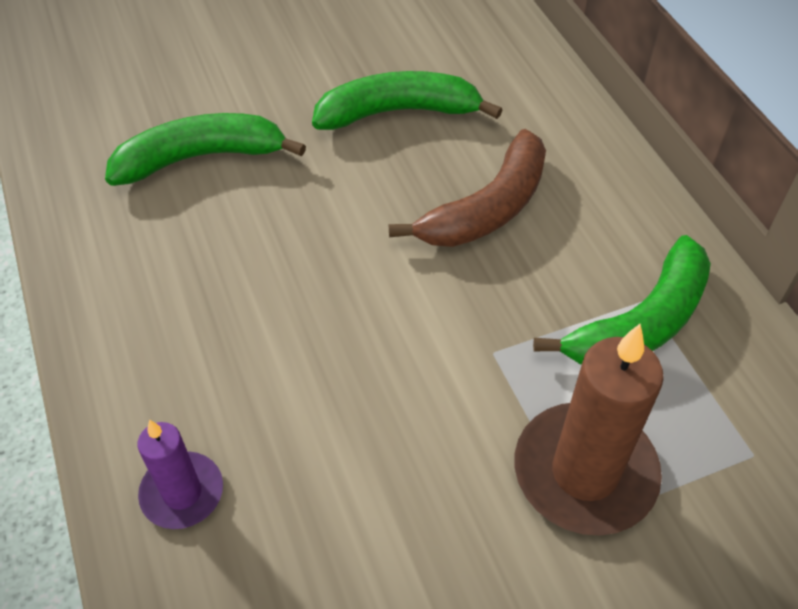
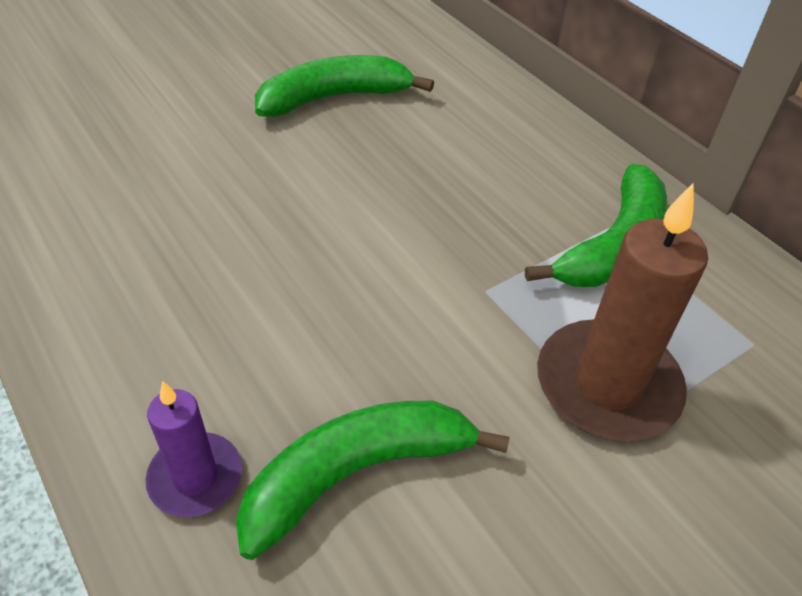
camera: 15 degrees left, 5 degrees down
green banana [105,113,306,186] -> green banana moved to [236,401,510,560]
brown banana [389,129,546,247] -> none

